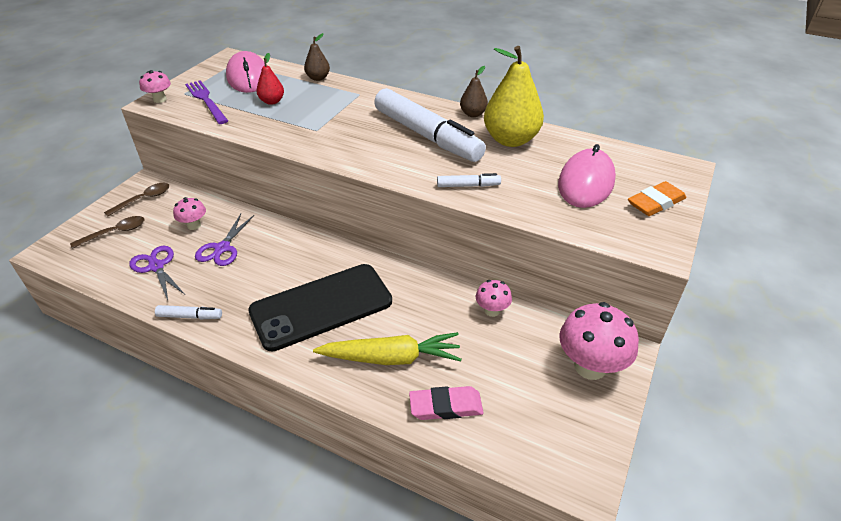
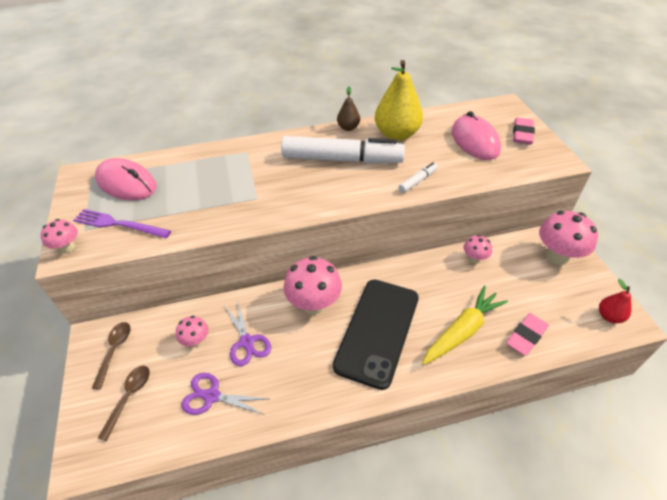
camera: 40 degrees left, 5 degrees up
white marker [155,305,222,319] -> none
red pear [256,53,284,105] -> red pear moved to [599,279,631,323]
brown pear [304,33,330,81] -> none
orange eraser [628,181,686,216] -> pink eraser [513,117,535,144]
none -> pink mushroom [284,256,342,315]

